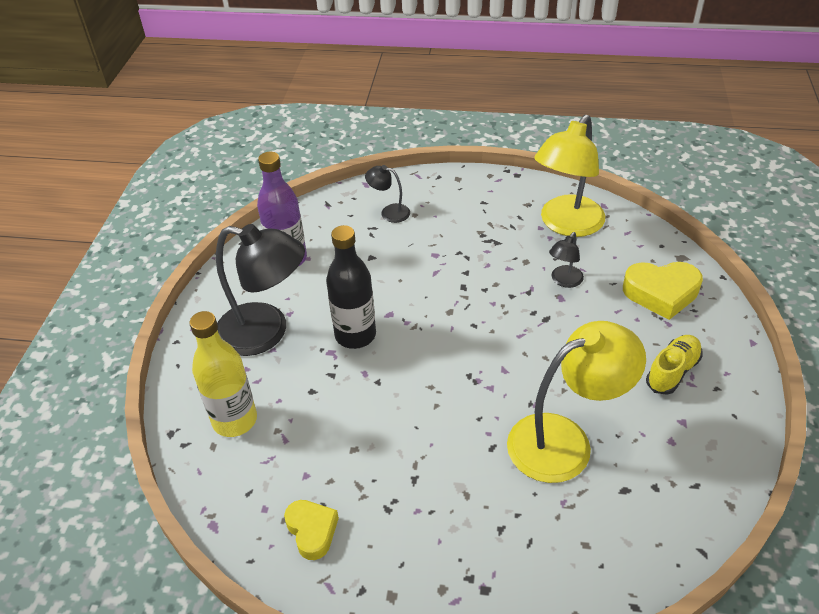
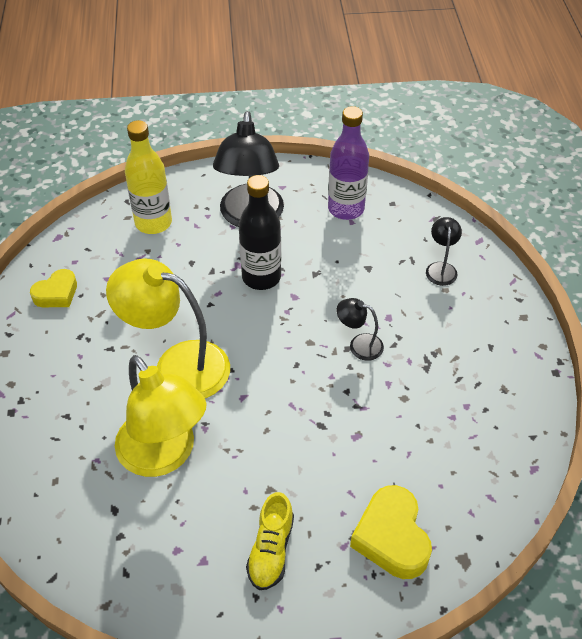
camera: 75 degrees right, 5 degrees up
yellow lamp [534,115,605,237] -> yellow lamp moved to [106,259,230,398]
black lamp [549,232,584,288] -> black lamp moved to [337,298,384,361]
yellow shoe [646,335,702,395] -> yellow shoe turned 75 degrees clockwise [246,492,294,590]

